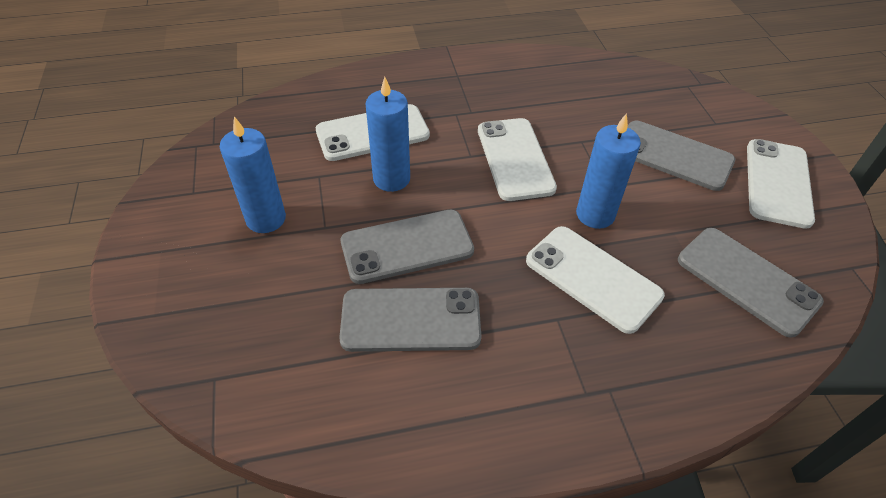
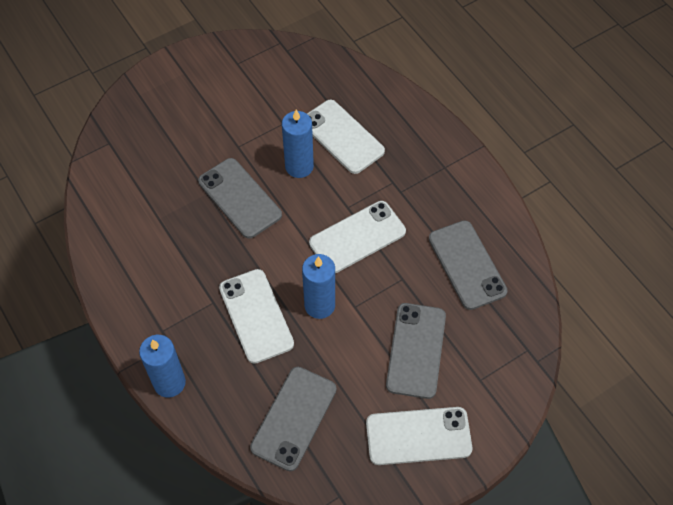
camera: 70 degrees right, 10 degrees up
blue candle [220,116,286,233] -> blue candle moved to [139,335,186,398]
grey phone [339,288,481,352] -> grey phone moved to [429,220,508,310]
white phone [526,226,665,334] -> white phone turned 45 degrees counterclockwise [219,269,294,364]

